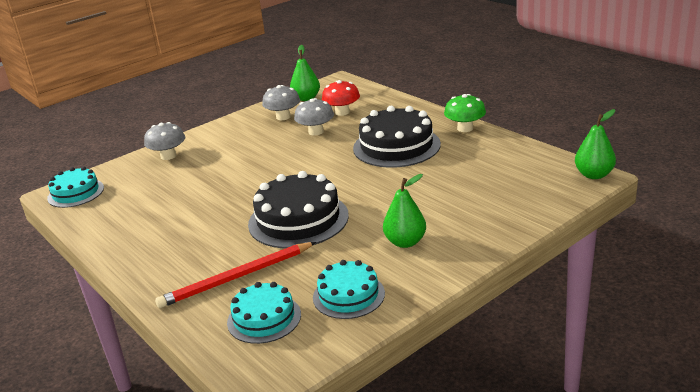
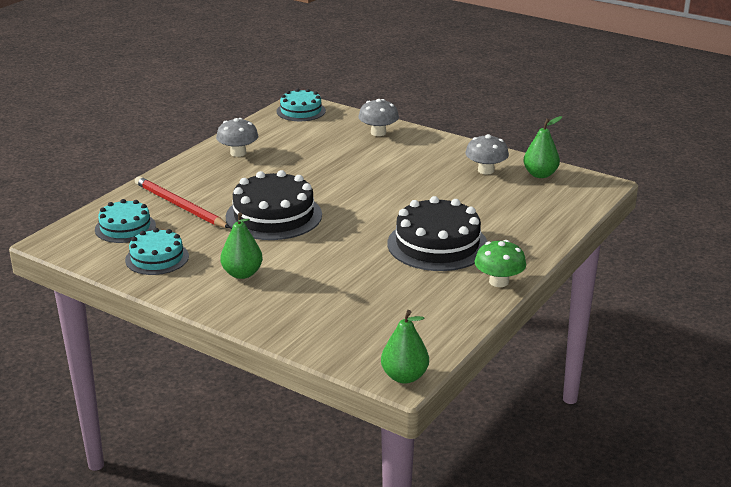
camera: 70 degrees right, 0 degrees up
grey mushroom [294,98,334,136] -> grey mushroom moved to [216,118,258,157]
red mushroom [322,80,360,116] -> none

